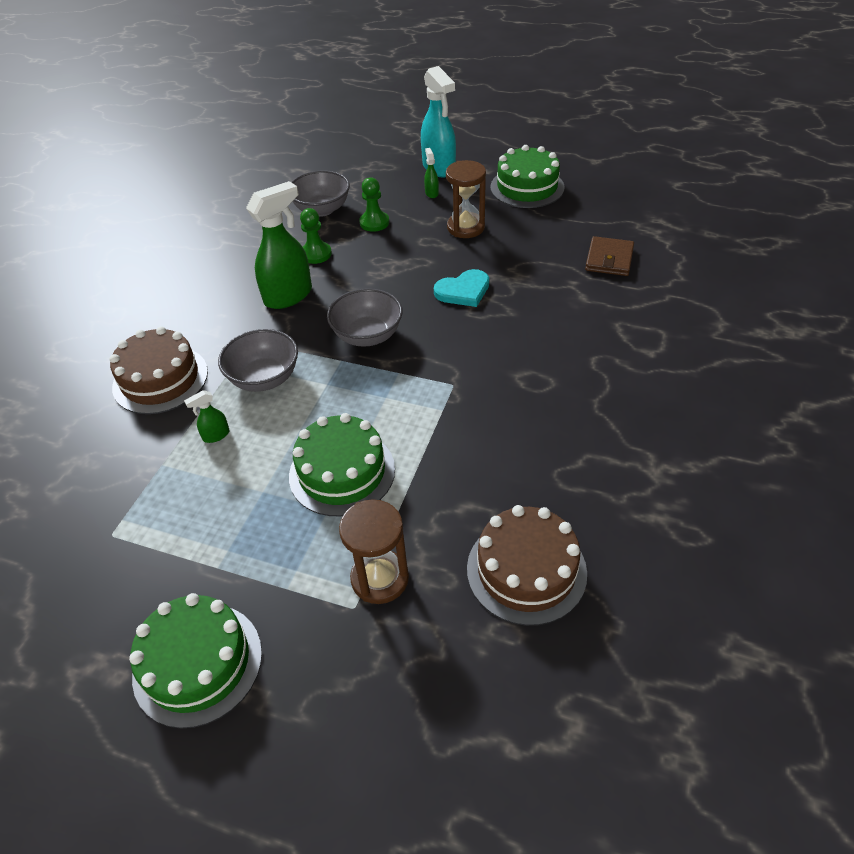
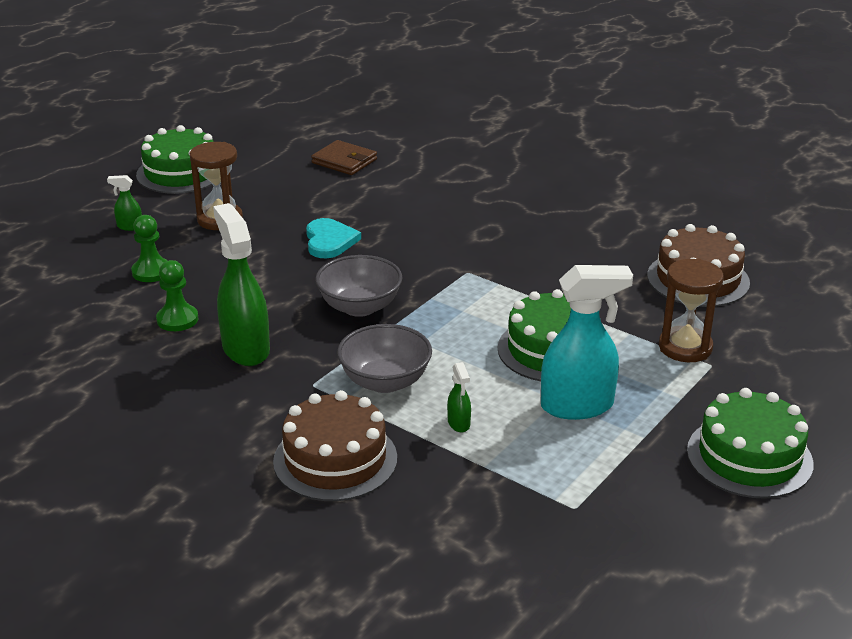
camera: 75 degrees left, 15 degrees down
grey bowl [291,170,350,217] -> none
turquoise spray bottle [421,66,456,178] -> turquoise spray bottle moved to [541,265,633,420]

